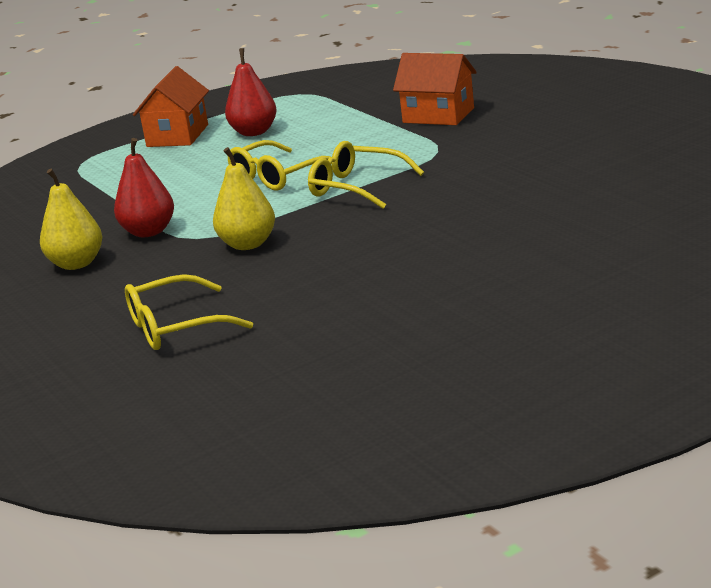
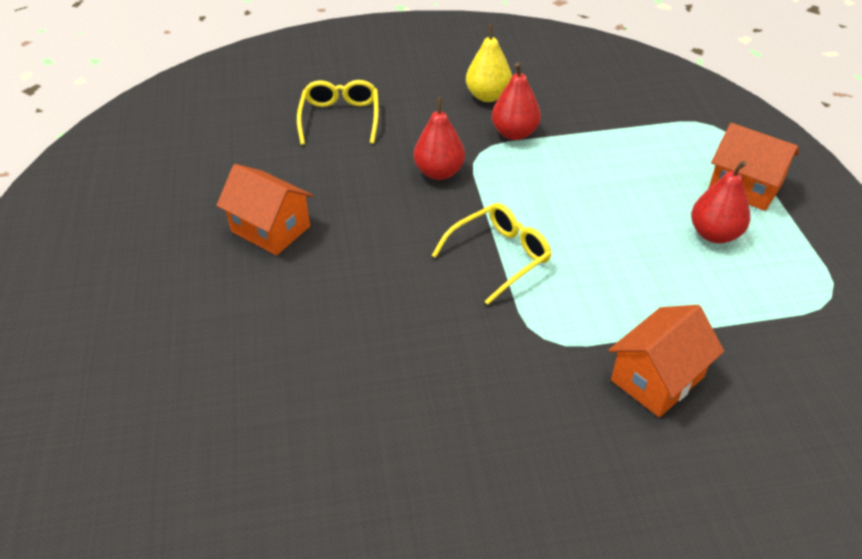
camera: 110 degrees right, 20 degrees up
yellow pear [213,147,275,250] -> red pear [414,97,465,180]
yellow glasses [227,140,330,191] -> none
none -> orange house [216,164,313,255]

